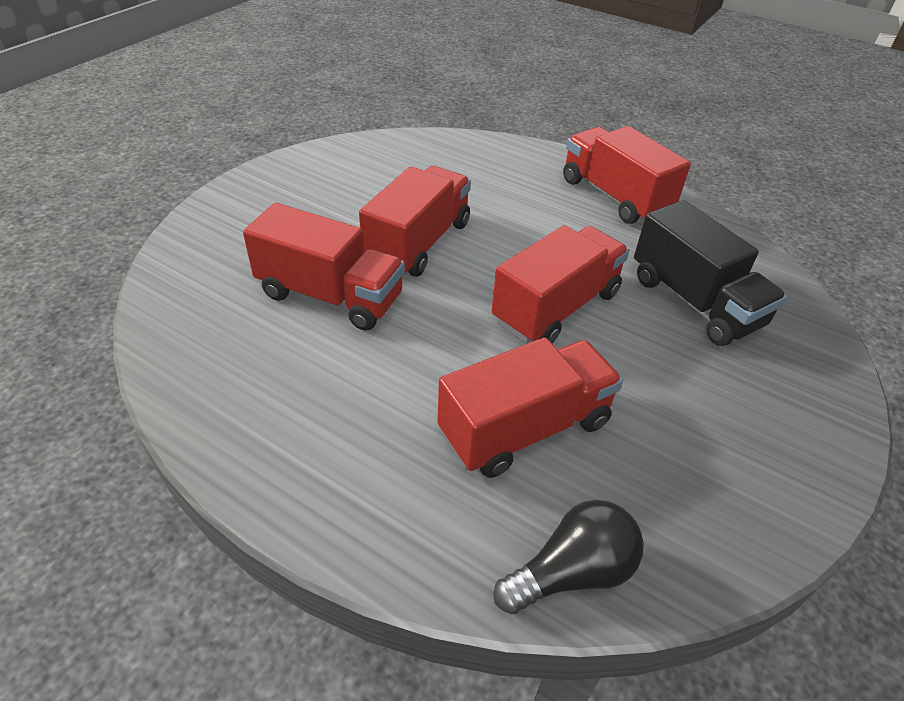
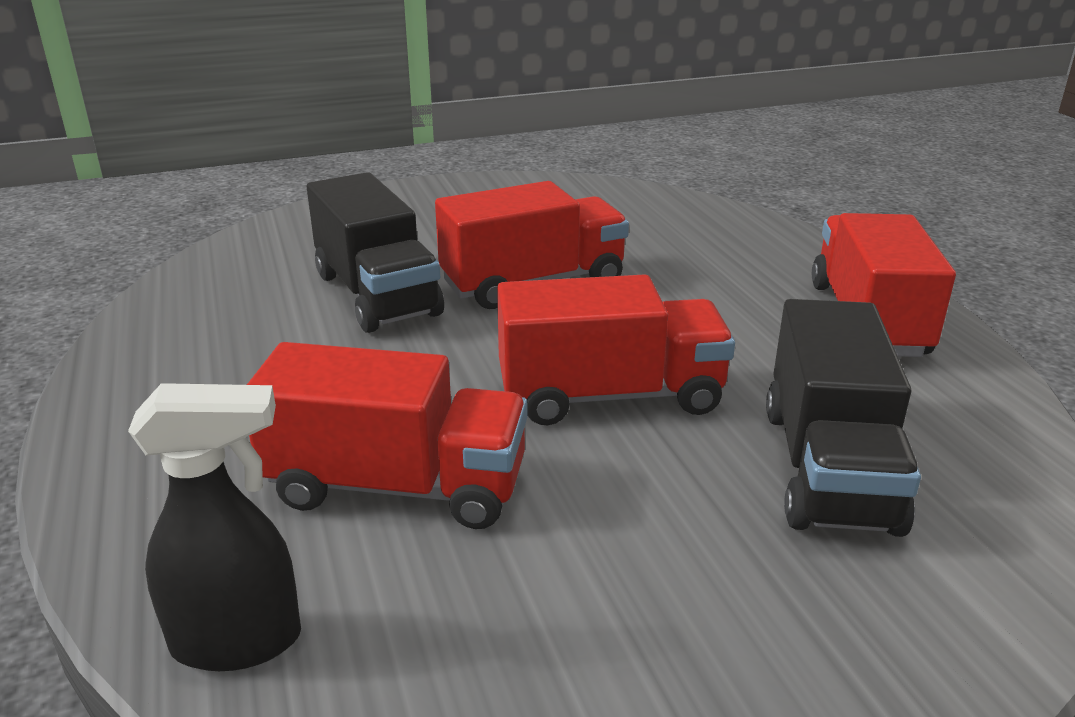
camera: 40 degrees right, 15 degrees down
red truck [243,203,405,331] -> black truck [307,172,444,333]
black light bulb [494,500,644,614] -> black spray bottle [128,383,301,671]

